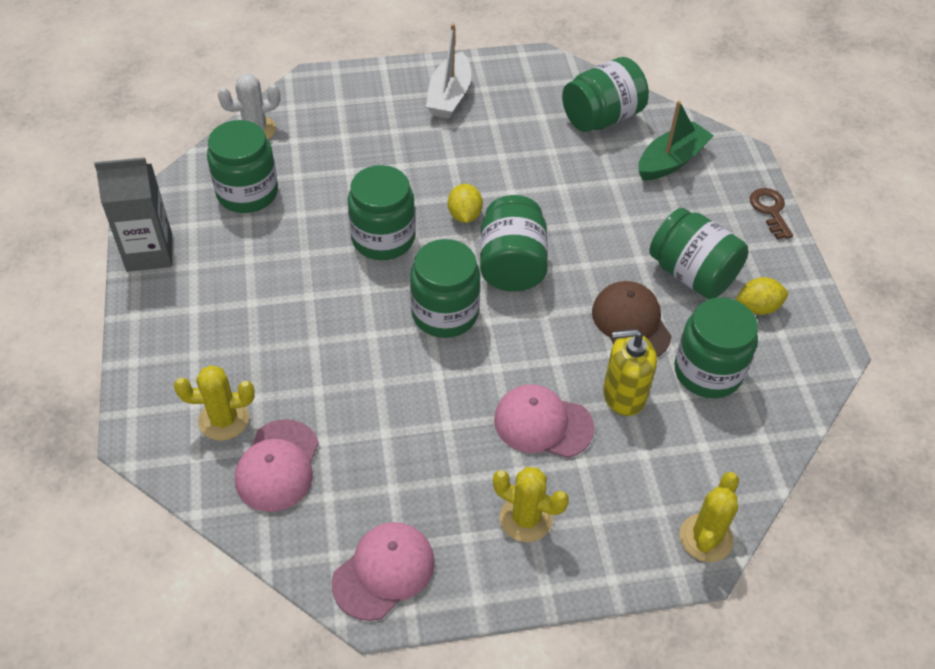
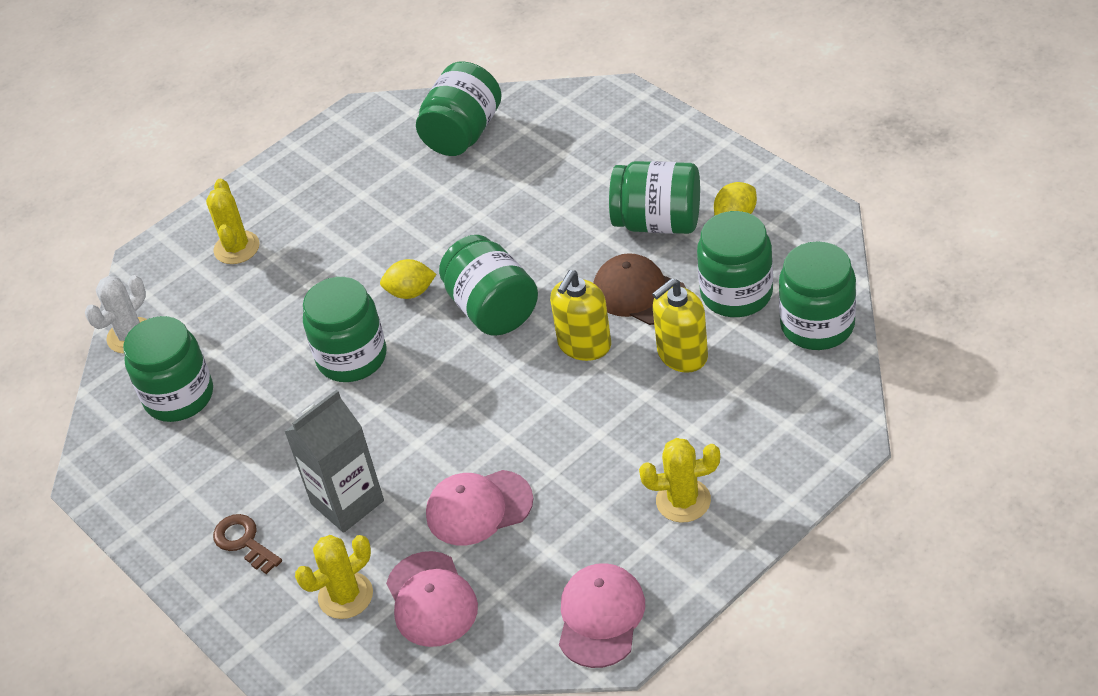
camera: 25 degrees left, 5 degrees down
grey carton [94,157,172,272] -> grey carton moved to [284,390,384,533]
green jar [410,239,481,338] -> green jar moved to [779,241,856,350]
white boat [426,24,471,119] -> none
yellow lemon [448,184,483,223] -> yellow lemon turned 60 degrees counterclockwise [380,259,436,299]
pink cap [494,384,594,458] -> pink cap moved to [426,470,534,545]
green boat [639,101,714,181] -> none
yellow cactus [680,472,739,562] -> yellow cactus moved to [206,178,260,264]
brown key [750,188,793,239] -> brown key moved to [213,514,282,574]
none -> yellow soap dispenser [550,270,611,361]

